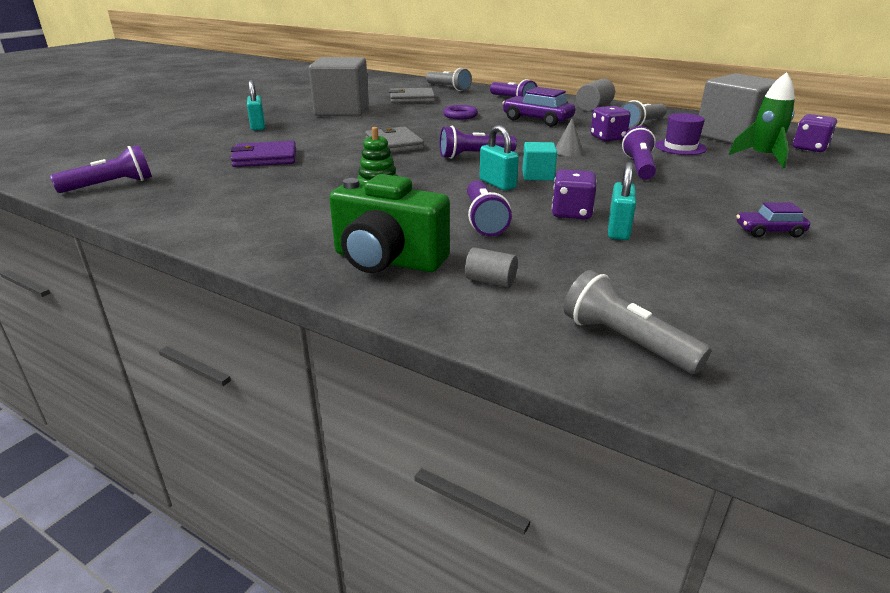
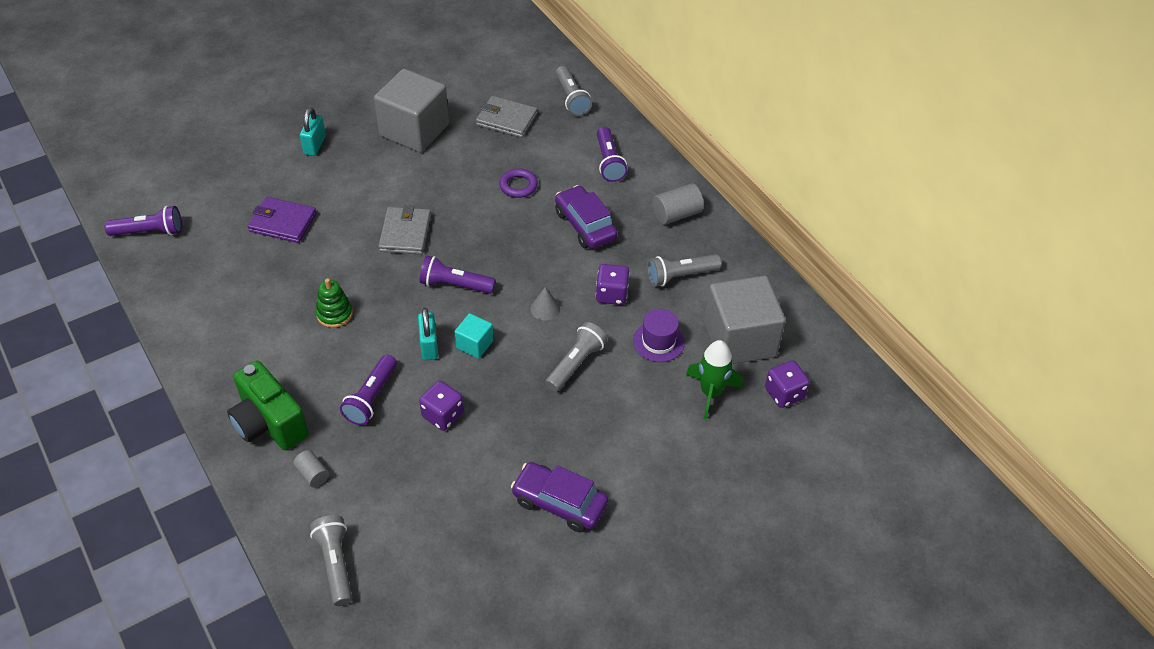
camera: 25 degrees right, 20 degrees up
turquoise padlock [608,162,636,240] -> none
purple flashlight [622,126,656,180] -> grey flashlight [545,322,608,392]
purple car [737,202,810,238] -> purple car [511,462,608,532], size x1.76

